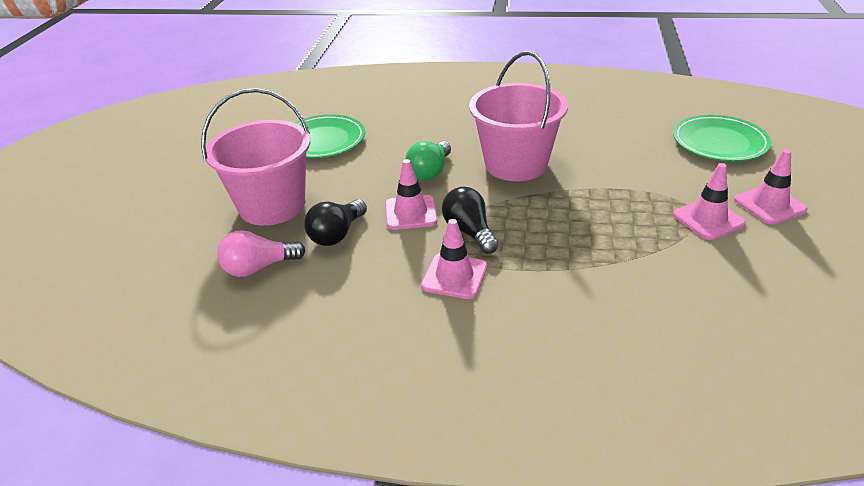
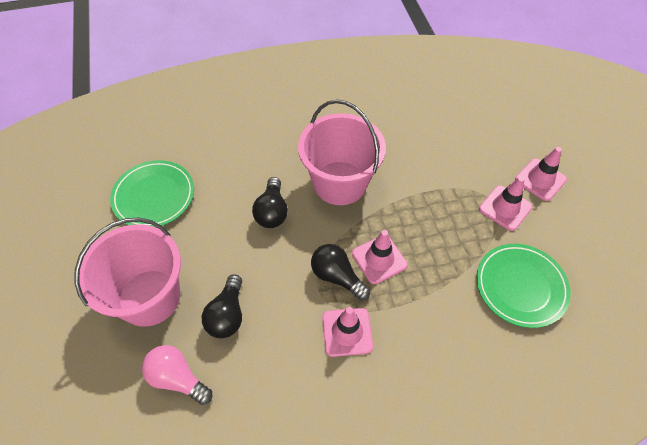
camera: 25 degrees left, 20 degrees up
pink light bulb [217,230,305,277] -> pink light bulb turned 75 degrees clockwise [142,345,212,405]
pink traffic cone [385,159,438,230] -> pink traffic cone moved to [352,230,408,284]
green light bulb [405,141,451,180] -> black light bulb [252,177,288,228]
green plate [673,115,771,161] -> green plate moved to [476,244,571,328]

